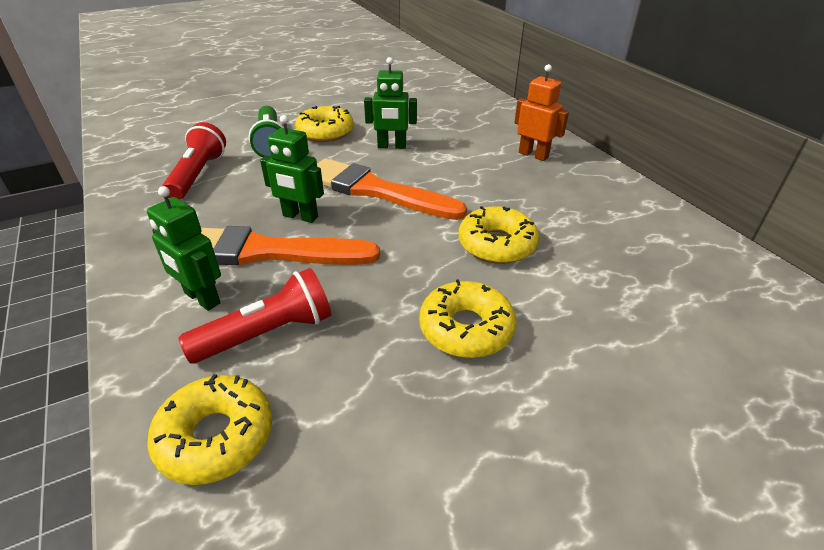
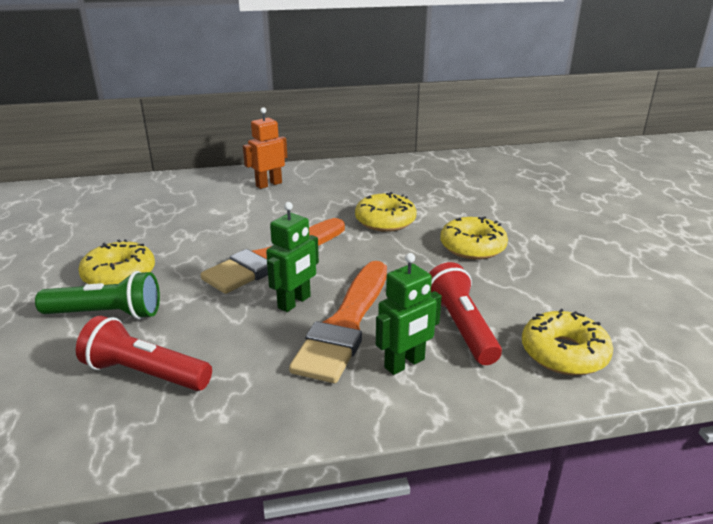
camera: 75 degrees left, 10 degrees down
green robot [364,57,417,149] -> none

